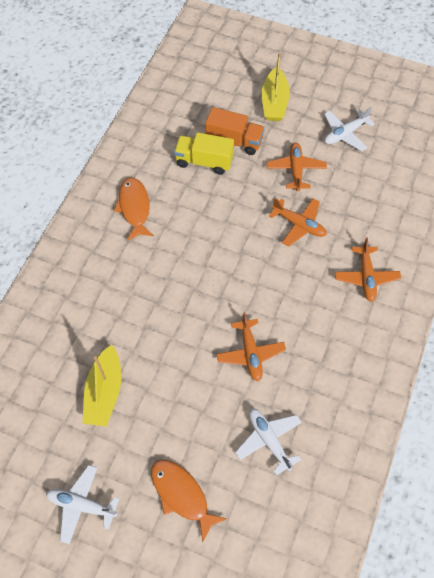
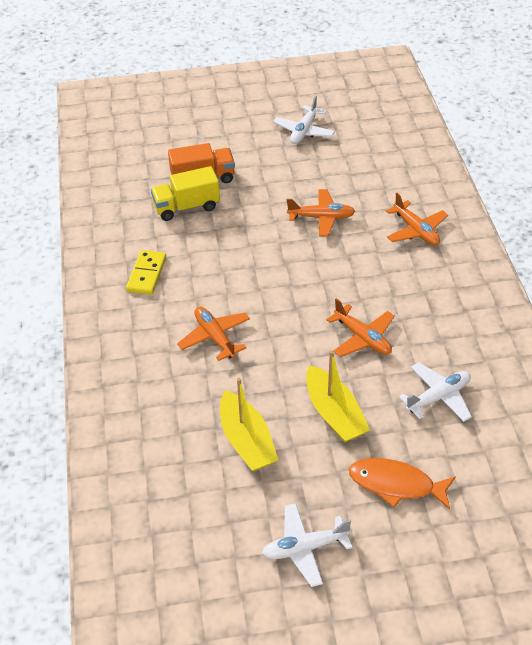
camera: 30 degrees left, 15 degrees down
orange fish [114,177,154,241] -> yellow domino [126,250,166,295]
white plane [235,409,302,475] -> white plane turned 120 degrees clockwise [399,362,472,422]
yellow boat [262,53,290,121] -> yellow boat moved to [306,350,370,443]
orange plane [267,142,327,191] -> orange plane moved to [177,307,250,361]

